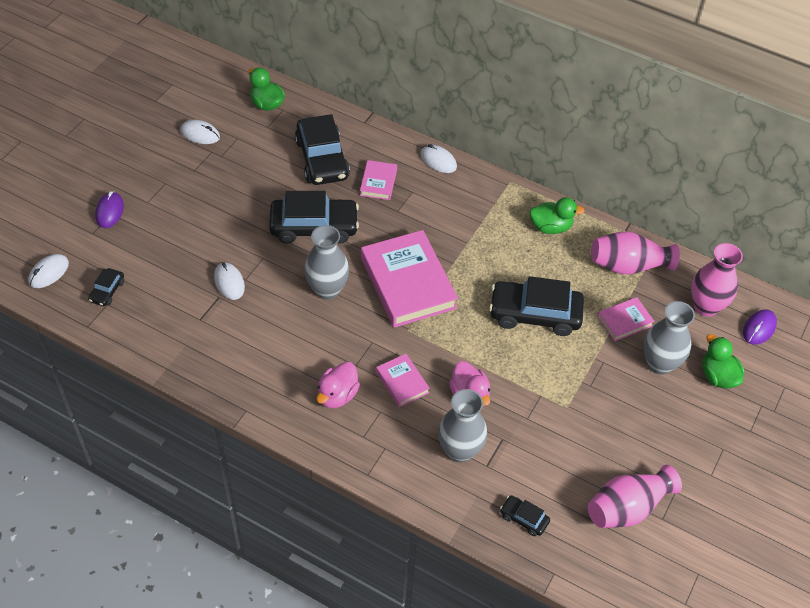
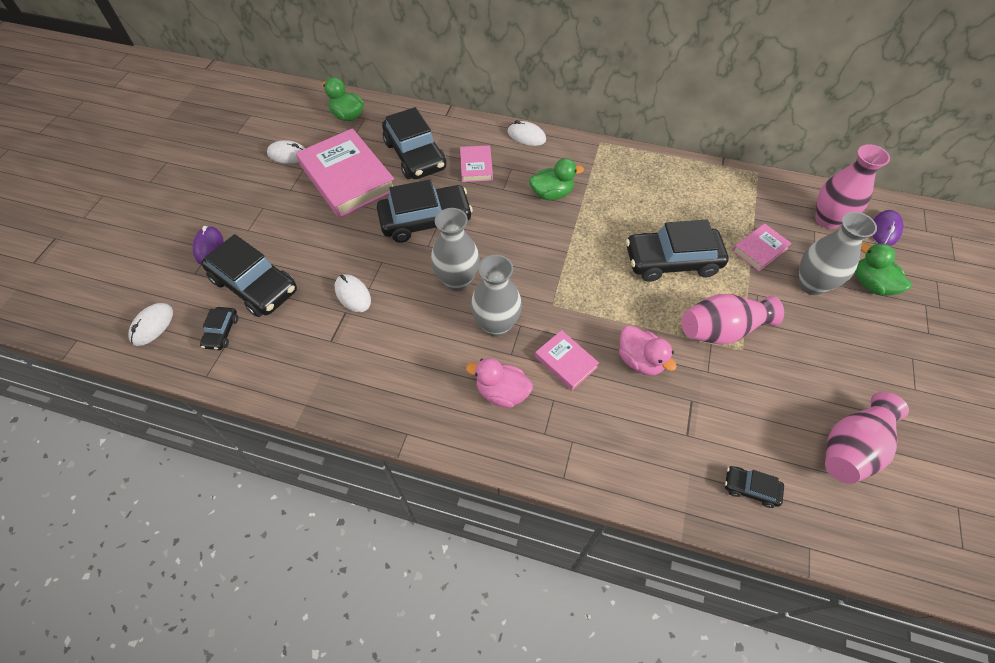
camera: 10 degrees left, 5 degrees up
pink duck [316,362,360,408] -> pink duck turned 90 degrees clockwise [466,358,533,408]
pink book [361,230,458,328] -> pink book moved to [296,128,394,218]
grey vase [438,389,487,463] -> grey vase moved to [471,255,522,337]
green duck [529,197,585,234] -> green duck moved to [529,158,584,200]
pink vase [591,231,680,275] -> pink vase moved to [681,294,784,344]
none -> black car [201,234,297,317]

